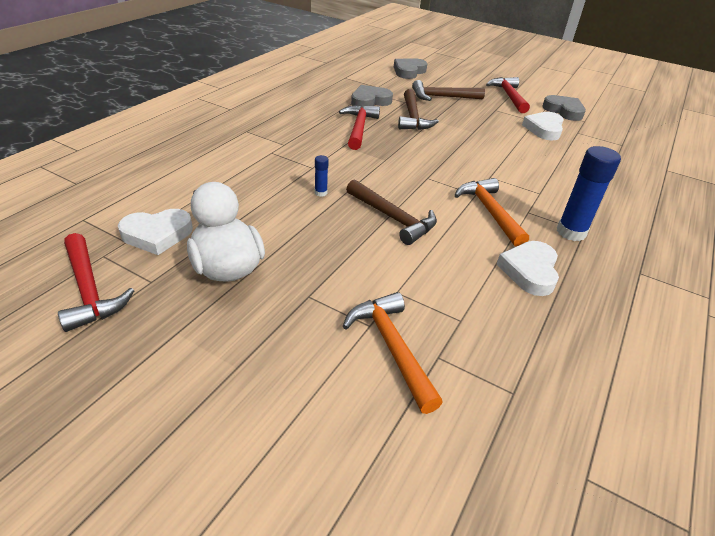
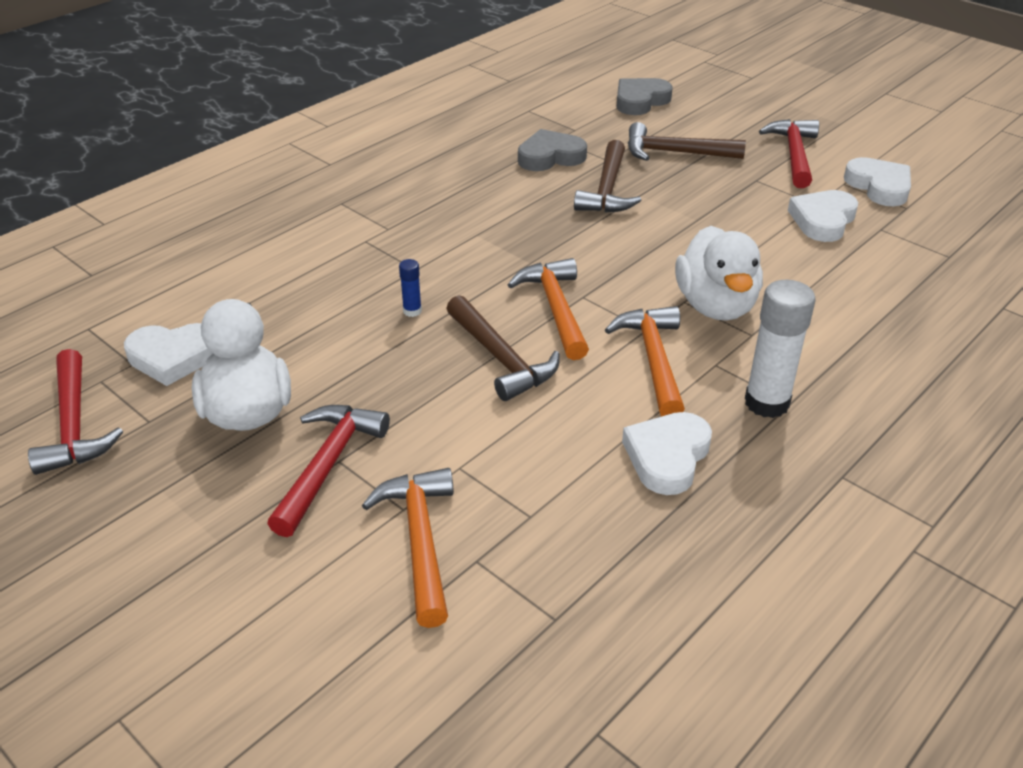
camera: 15 degrees right, 0 degrees up
red hammer [339,105,380,150] -> red hammer moved to [267,405,390,537]
grey heart [542,95,586,121] -> white heart [844,157,911,206]
blue glue stick [557,146,621,241] -> white glue stick [745,280,816,418]
none -> orange hammer [508,258,589,360]
none -> white duck [675,226,763,321]

